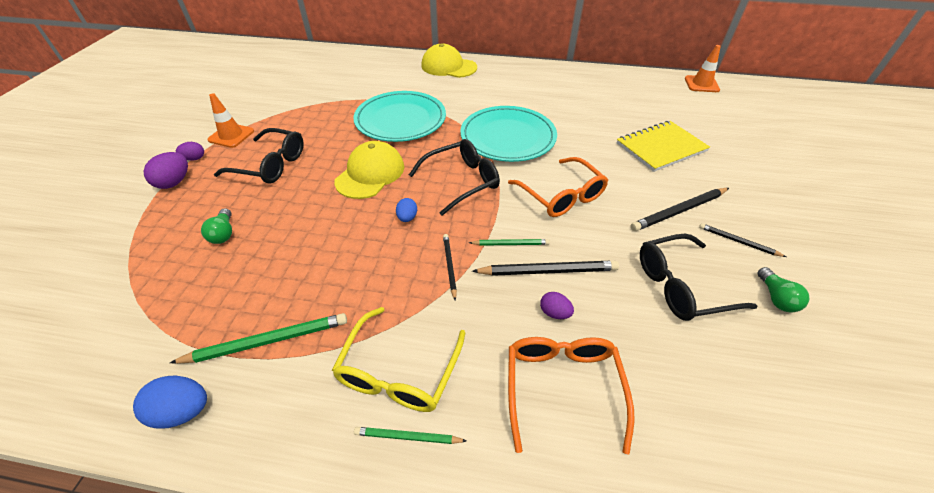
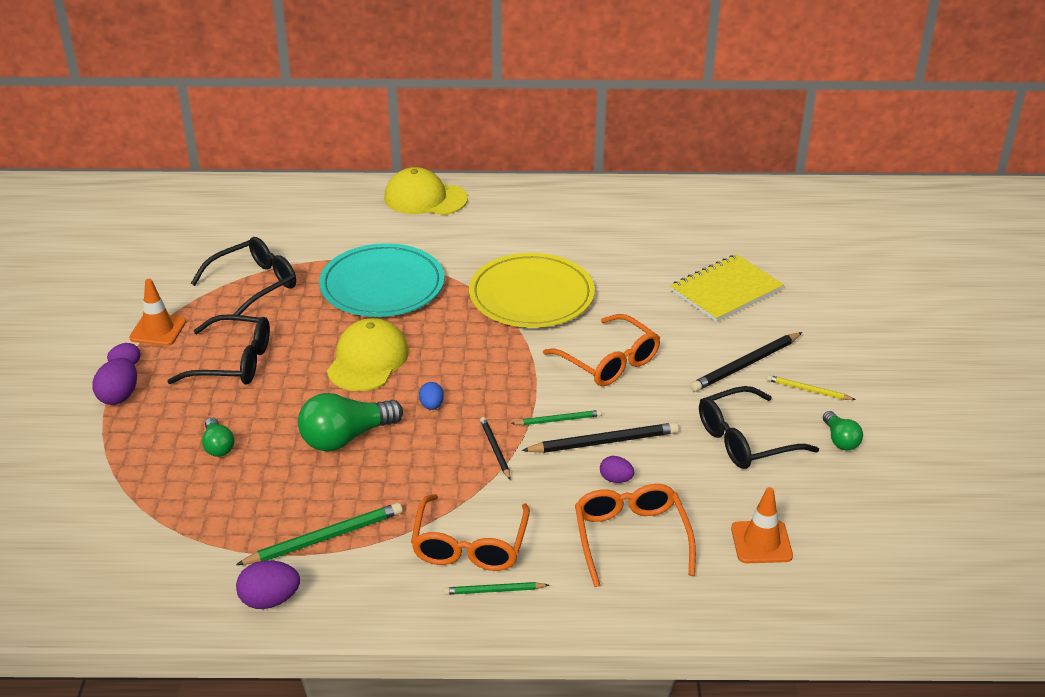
camera: 10 degrees left, 10 degrees down
blue egg [133,375,207,429] -> purple egg [236,560,300,609]
yellow glasses [332,307,465,412] -> orange glasses [411,494,530,571]
black glasses [409,139,500,216] -> black glasses moved to [191,237,296,321]
turquoise plate [461,106,557,162] -> yellow plate [469,253,595,328]
orange traffic cone [685,45,721,92] -> orange traffic cone moved to [731,487,793,563]
black pencil [699,223,786,257] -> yellow pencil [767,375,856,400]
none -> green light bulb [298,393,403,452]

